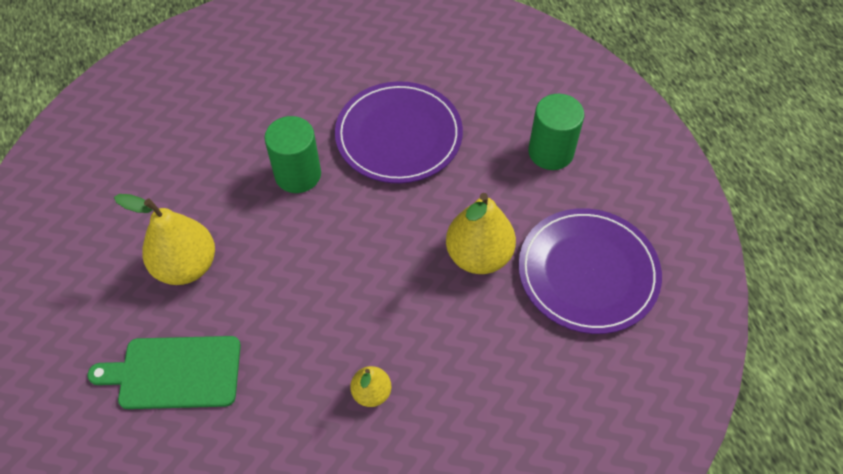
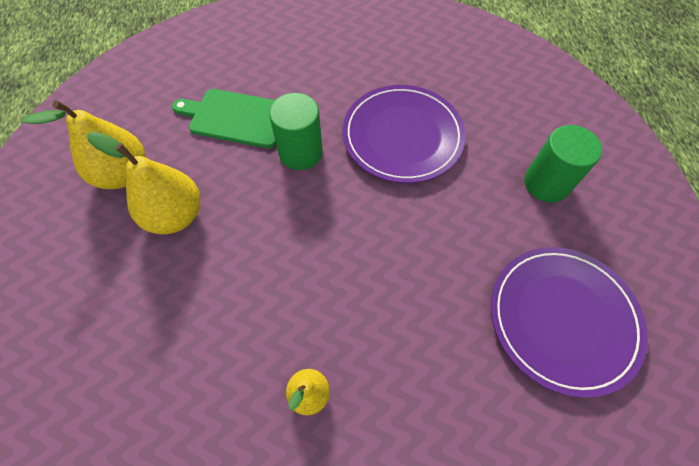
camera: 15 degrees right, 5 degrees up
green cutting board [88,336,241,409] -> green cutting board moved to [172,89,276,148]
yellow pear [446,193,516,274] -> yellow pear moved to [22,100,145,189]

